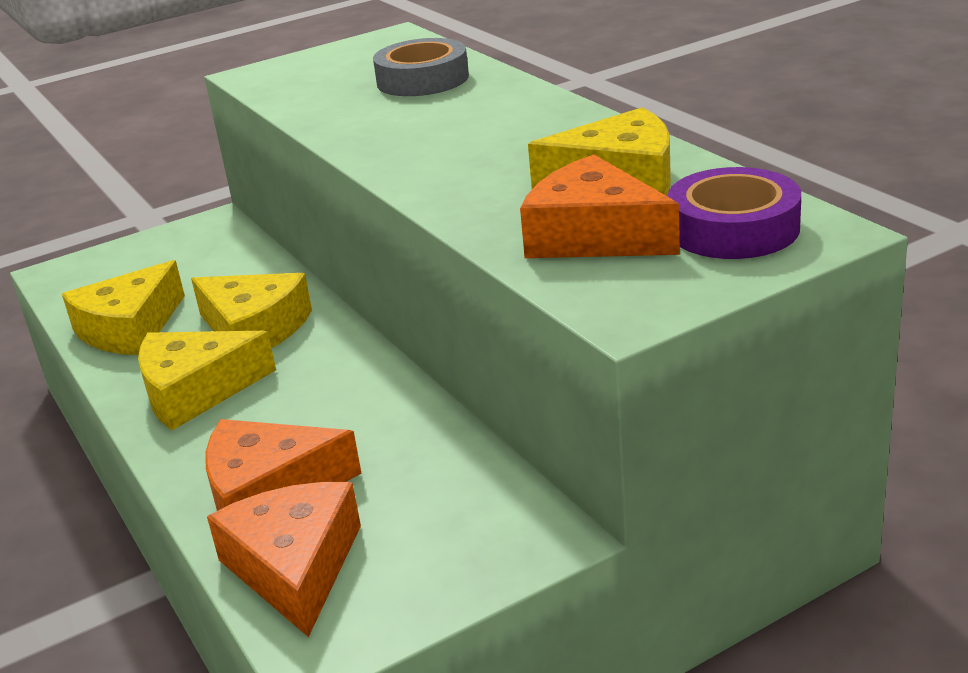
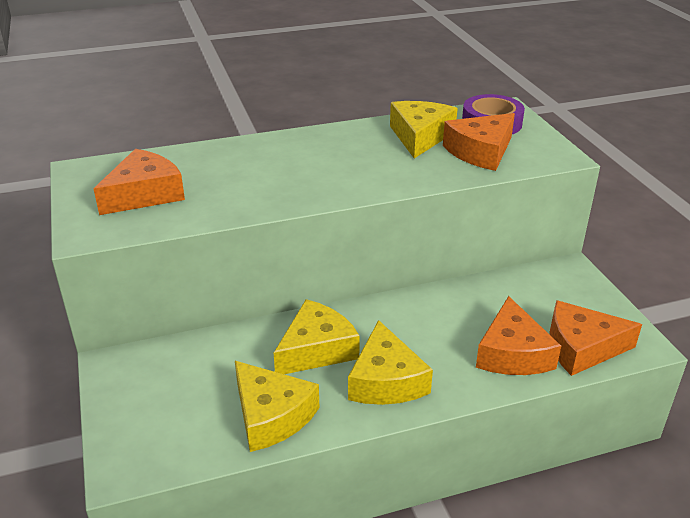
camera: 80 degrees left, 5 degrees up
grey tape [373,38,469,96] -> none
none -> orange cheese [94,149,185,215]

